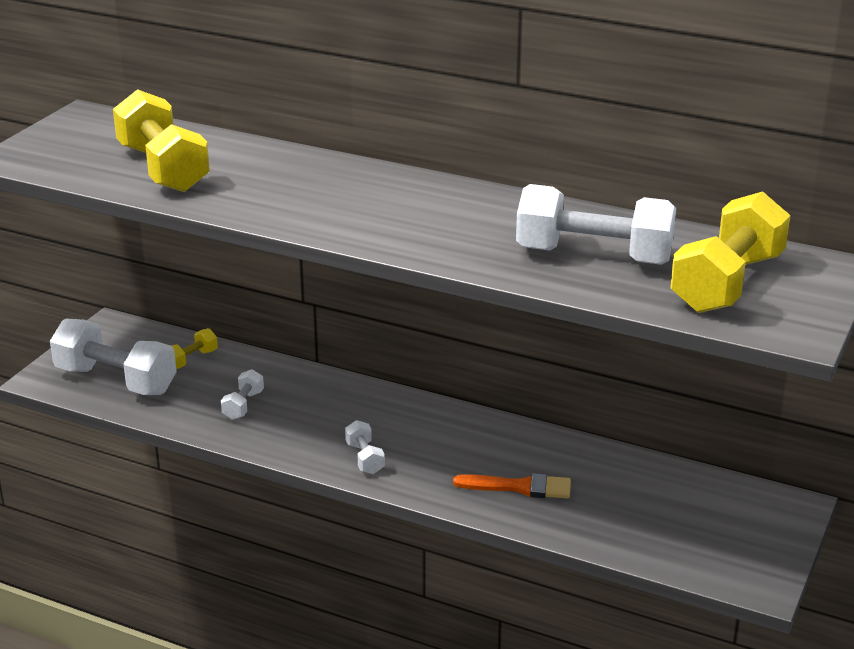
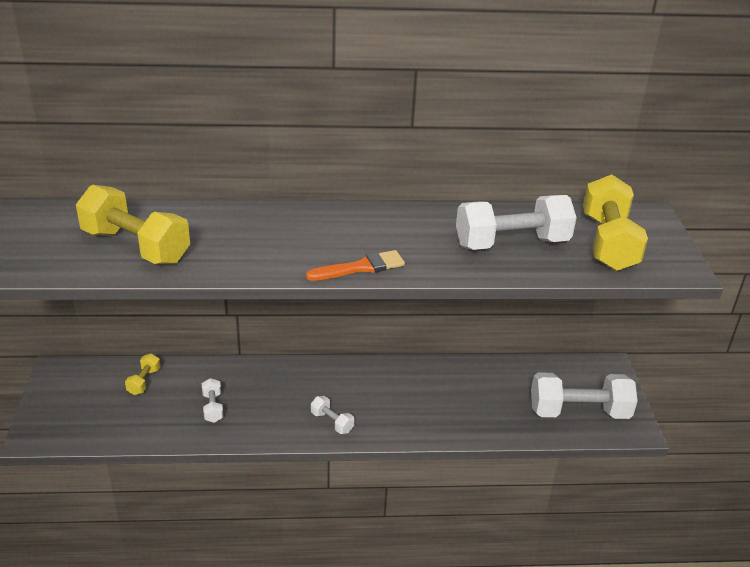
camera: 30 degrees left, 5 degrees up
white dumbbell [50,318,177,395] -> white dumbbell moved to [531,372,638,419]
orange brush [453,473,571,499] -> orange brush moved to [306,250,405,281]

